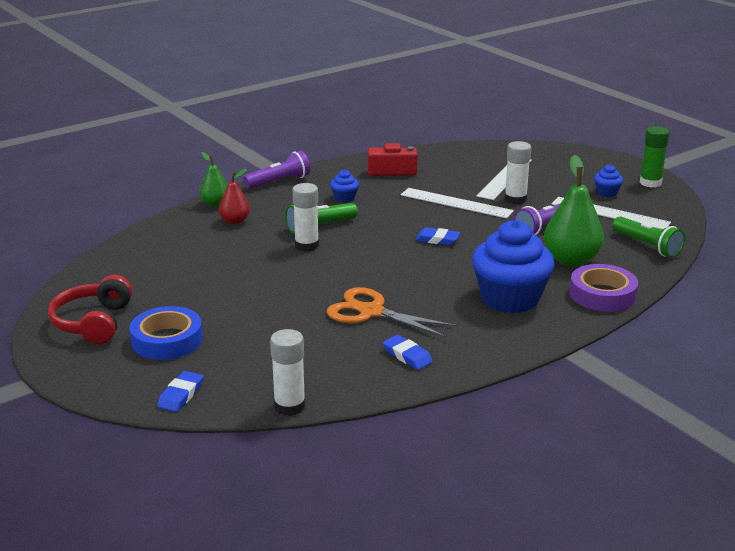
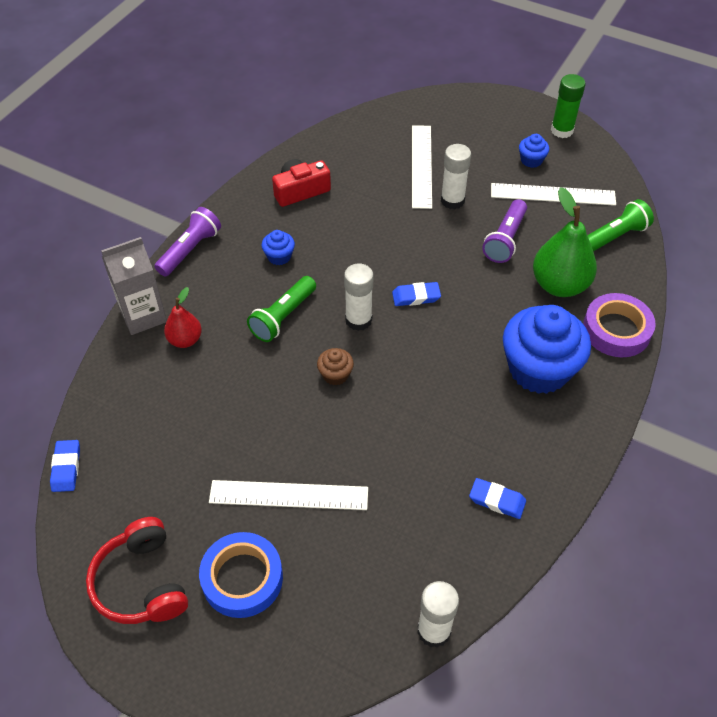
camera: 25 degrees left, 25 degrees up
blue eraser [157,371,203,412] -> blue eraser moved to [50,440,80,492]
green pear [200,152,228,207] -> grey carton [101,237,167,335]
white glue stick [292,183,319,252] -> white glue stick moved to [344,263,374,331]
orange scissors [327,287,457,337] -> none
white ruler [401,188,514,218] -> white ruler moved to [209,480,368,510]
green flashlight [612,216,685,258] -> green flashlight turned 60 degrees counterclockwise [587,199,654,252]
none -> brown cupcake [317,348,354,386]

